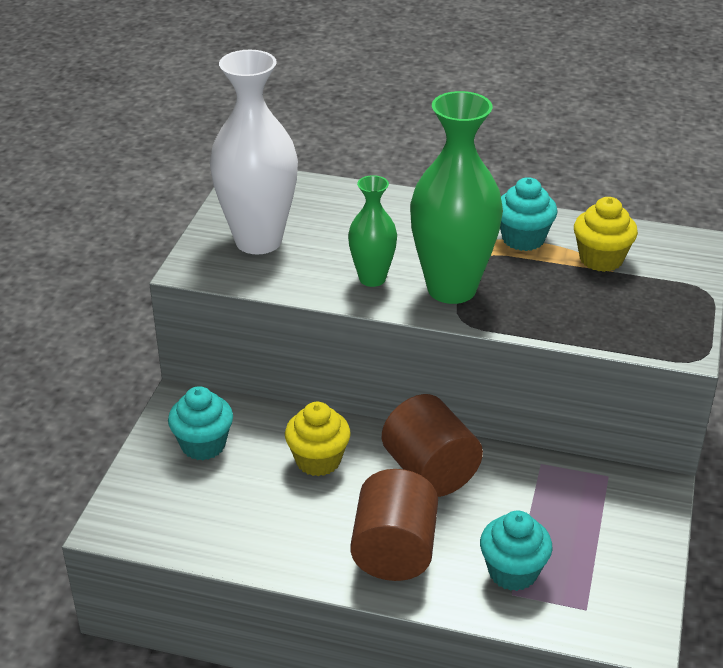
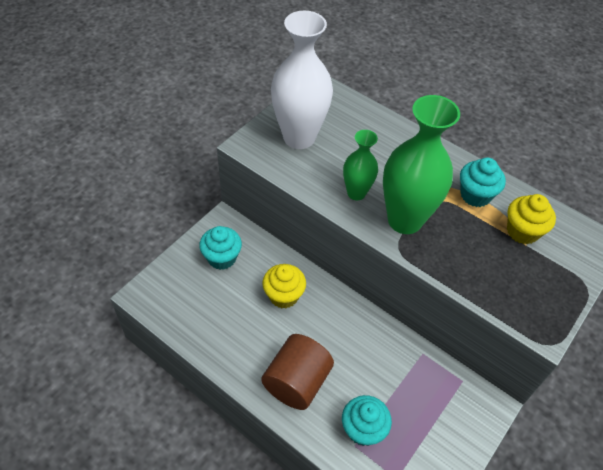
camera: 20 degrees right, 15 degrees up
brown cylinder [382,394,483,497] -> none

